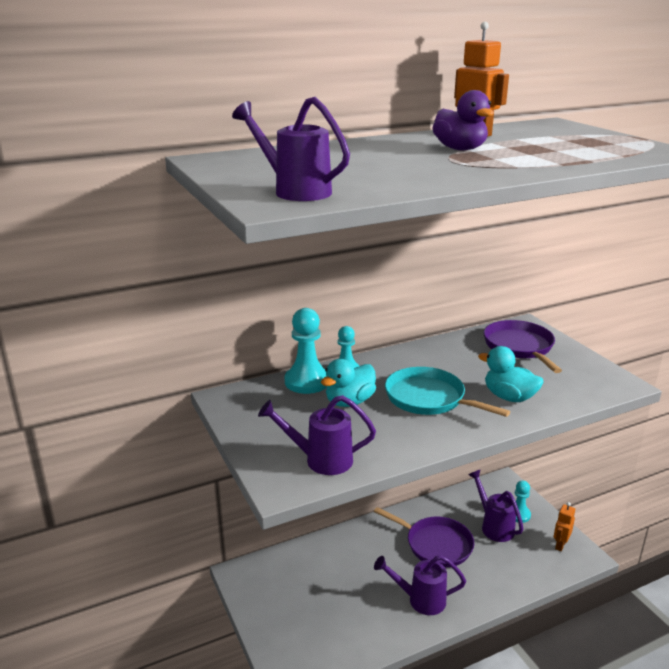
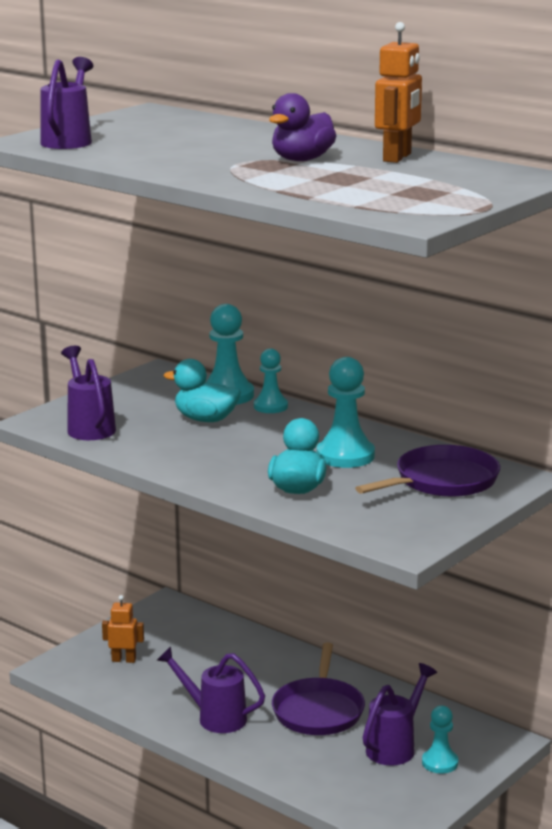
camera: 65 degrees right, 5 degrees down
purple watering can [374,555,466,615] -> purple watering can turned 45 degrees counterclockwise [157,646,265,733]
turquoise pan [385,367,510,417] -> none
orange robot [553,502,575,551] -> orange robot moved to [102,595,144,663]
none -> turquoise pawn [317,357,375,468]

